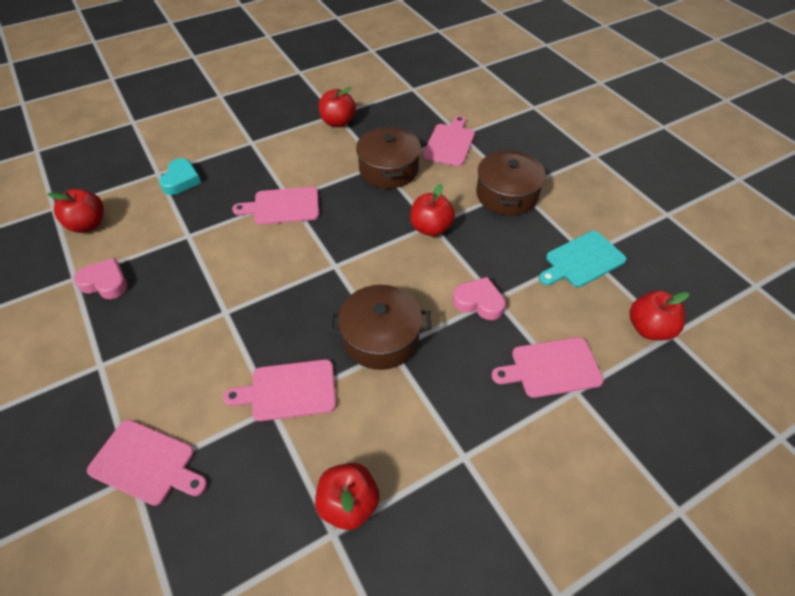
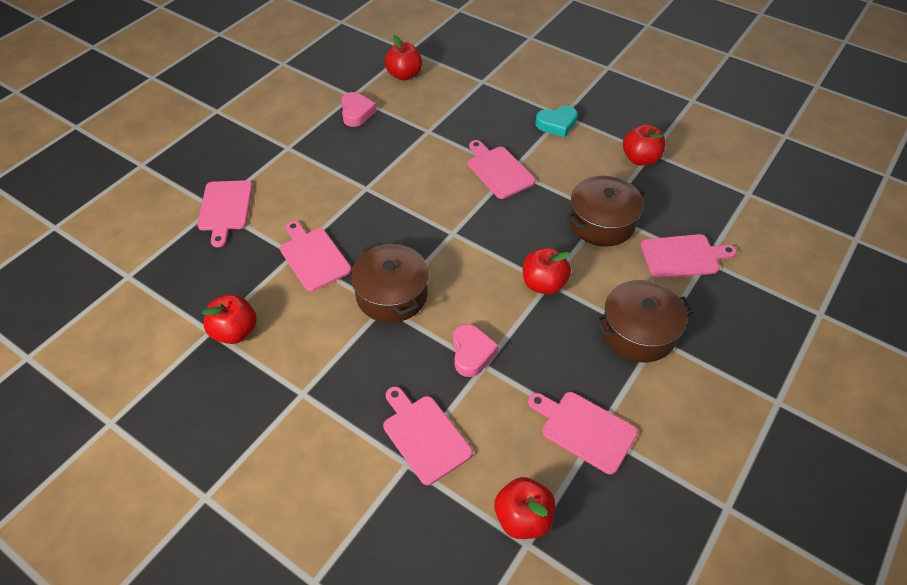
camera: 65 degrees right, 0 degrees up
turquoise heart [159,158,201,195] -> turquoise heart moved to [535,106,578,137]
turquoise cutting board [539,231,627,287] -> pink cutting board [528,392,638,474]

